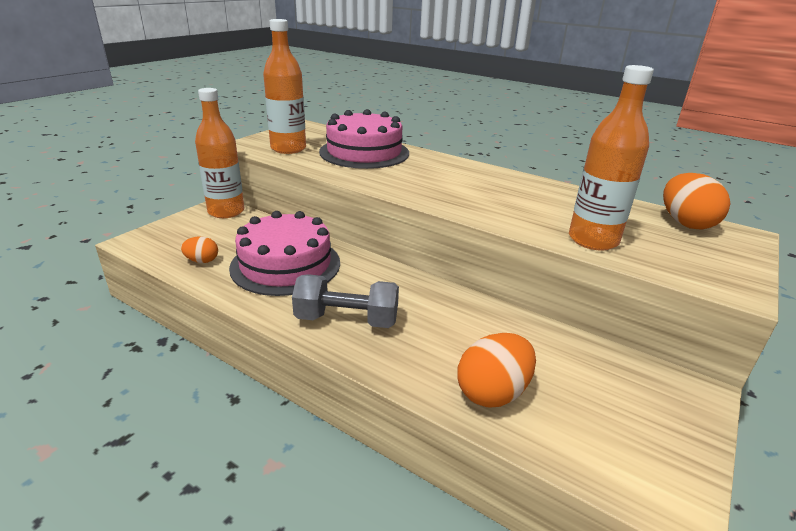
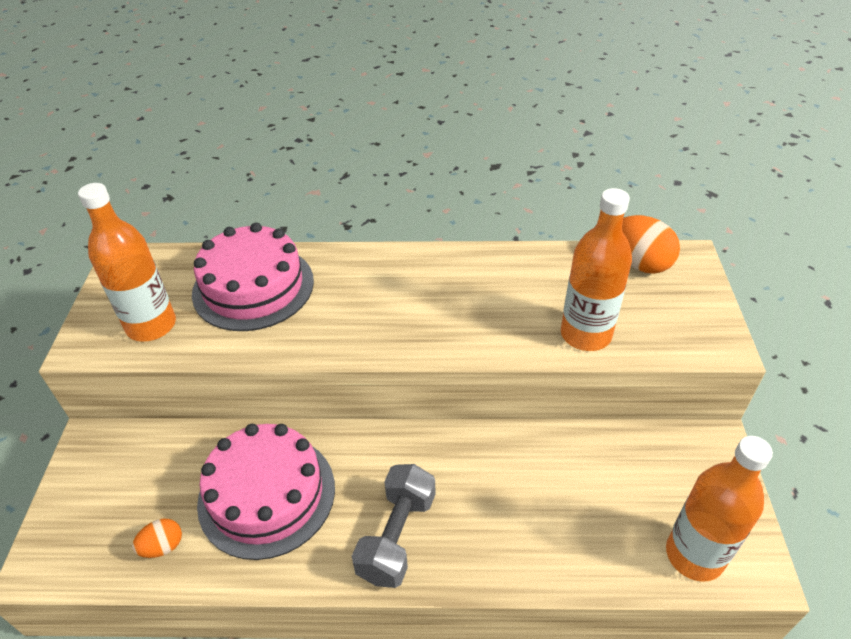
camera: 30 degrees left, 15 degrees up
orange bottle [195,88,244,218] -> orange bottle moved to [666,436,773,582]
grey dumbbell [292,274,399,328] -> grey dumbbell turned 45 degrees counterclockwise [352,464,435,588]
orange egg [457,333,536,407] -> none

